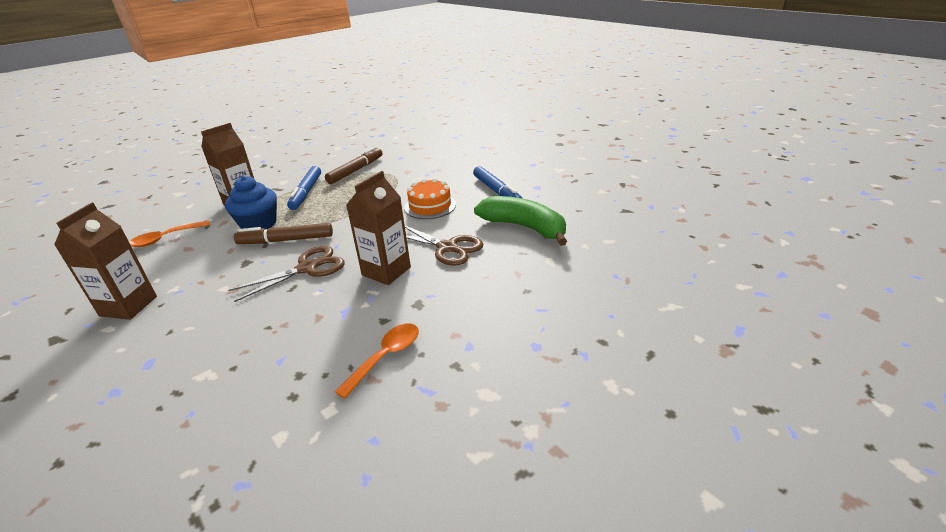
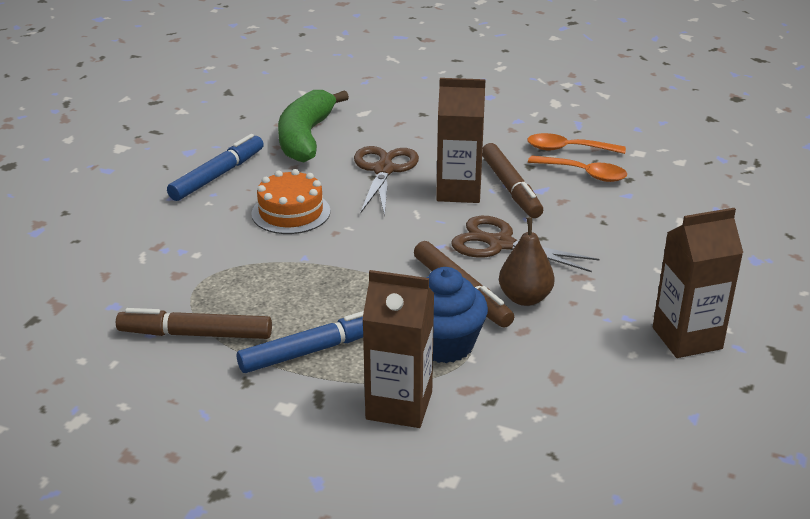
camera: 120 degrees left, 0 degrees up
orange spoon [129,221,210,247] -> orange spoon moved to [528,156,627,182]
none -> brown marker [482,143,543,218]
none -> brown pear [499,217,555,306]

